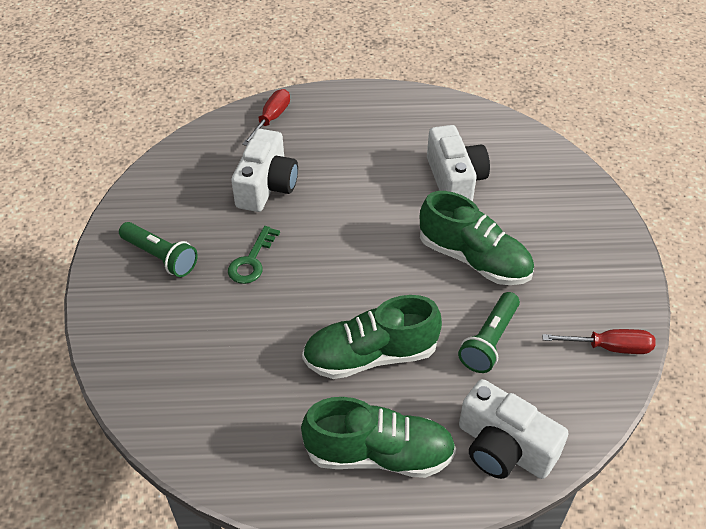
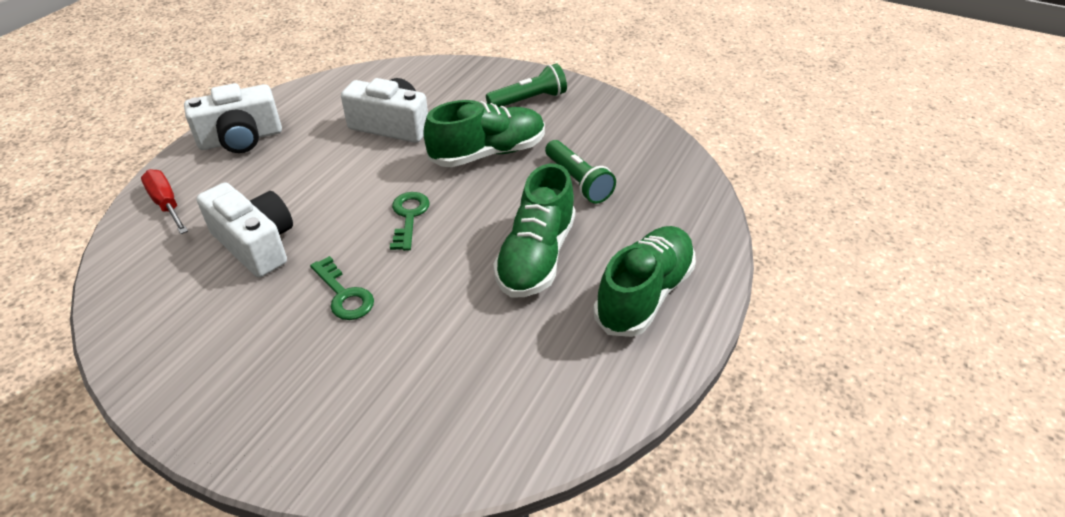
camera: 60 degrees left, 5 degrees down
green flashlight [119,222,198,277] -> green flashlight moved to [486,64,567,107]
white camera [459,379,569,479] -> white camera moved to [184,83,282,153]
red screwdriver [542,329,656,354] -> none
none -> green key [390,192,430,251]

